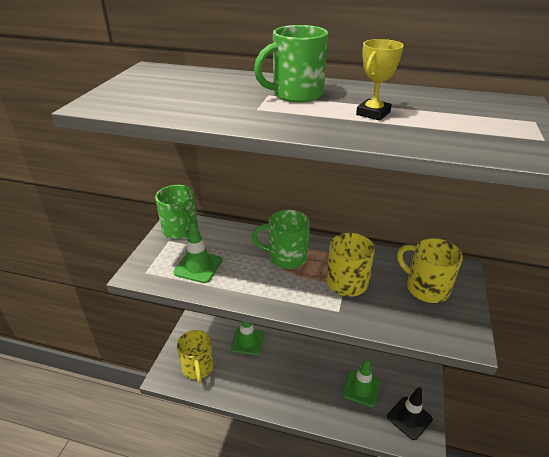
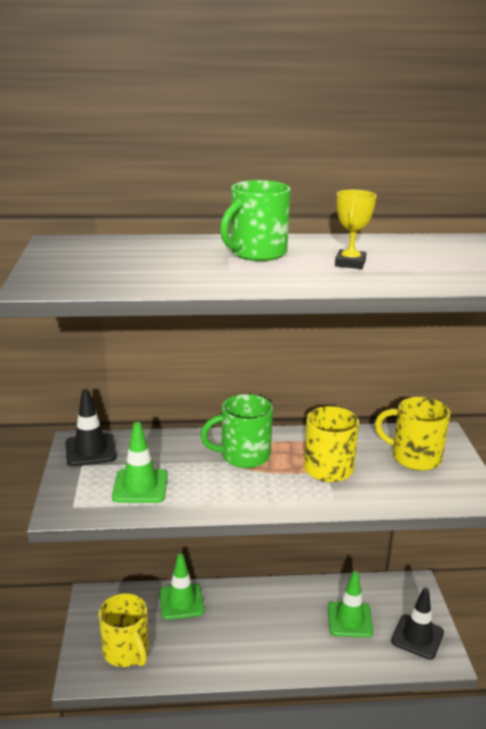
camera: 20 degrees left, 10 degrees down
green mug [155,185,198,239] -> black traffic cone [65,389,116,466]

